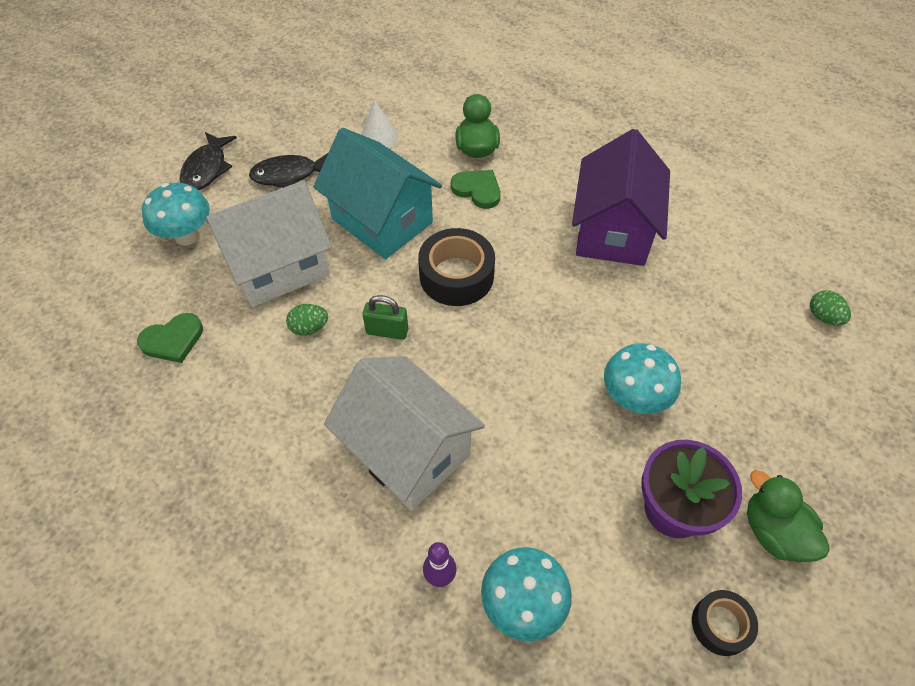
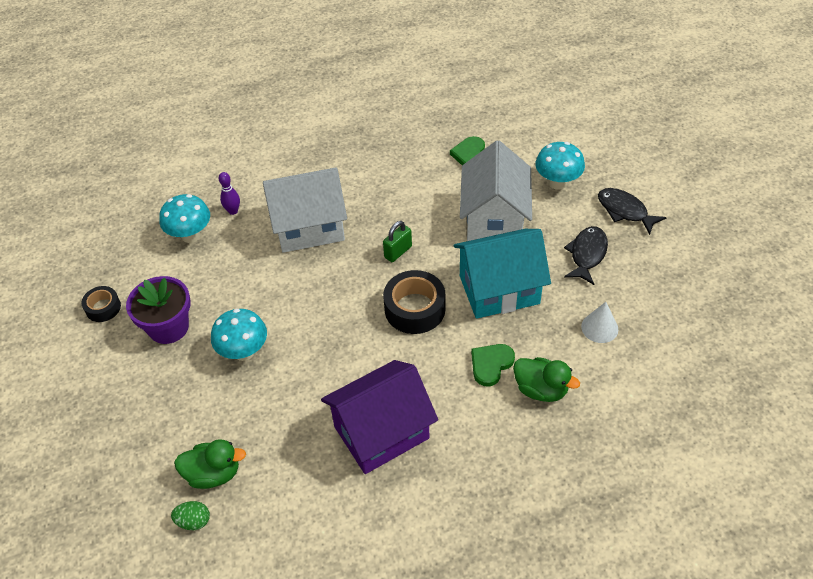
camera: 125 degrees right, 5 degrees down
green egg [286,304,328,335] -> none
green heart [451,170,501,209] -> green heart turned 150 degrees clockwise [471,344,515,387]
purple house [572,129,670,266] -> purple house turned 75 degrees counterclockwise [321,360,438,474]
green duck [747,470,829,562] -> green duck moved to [174,439,246,489]

